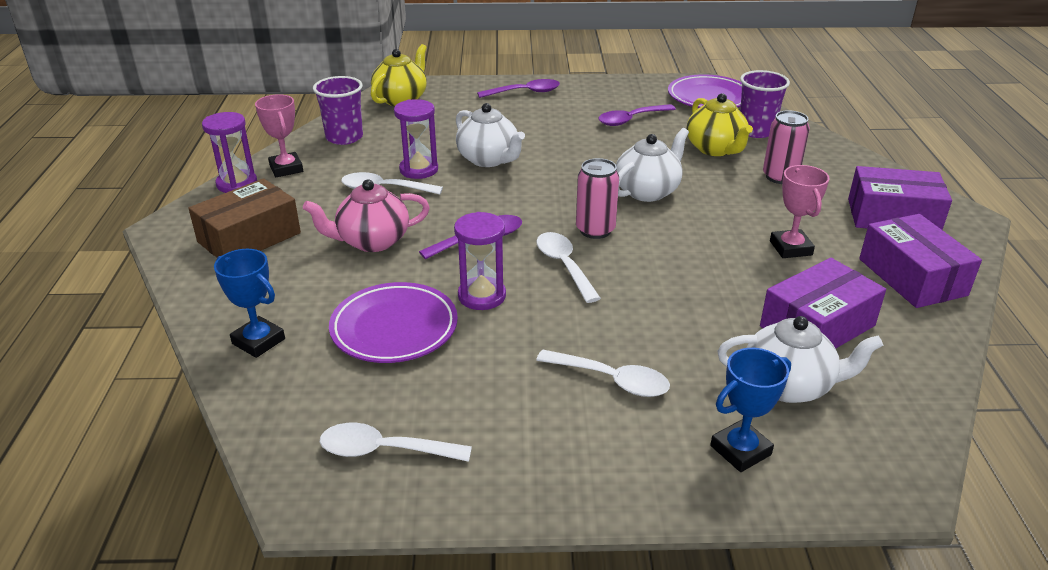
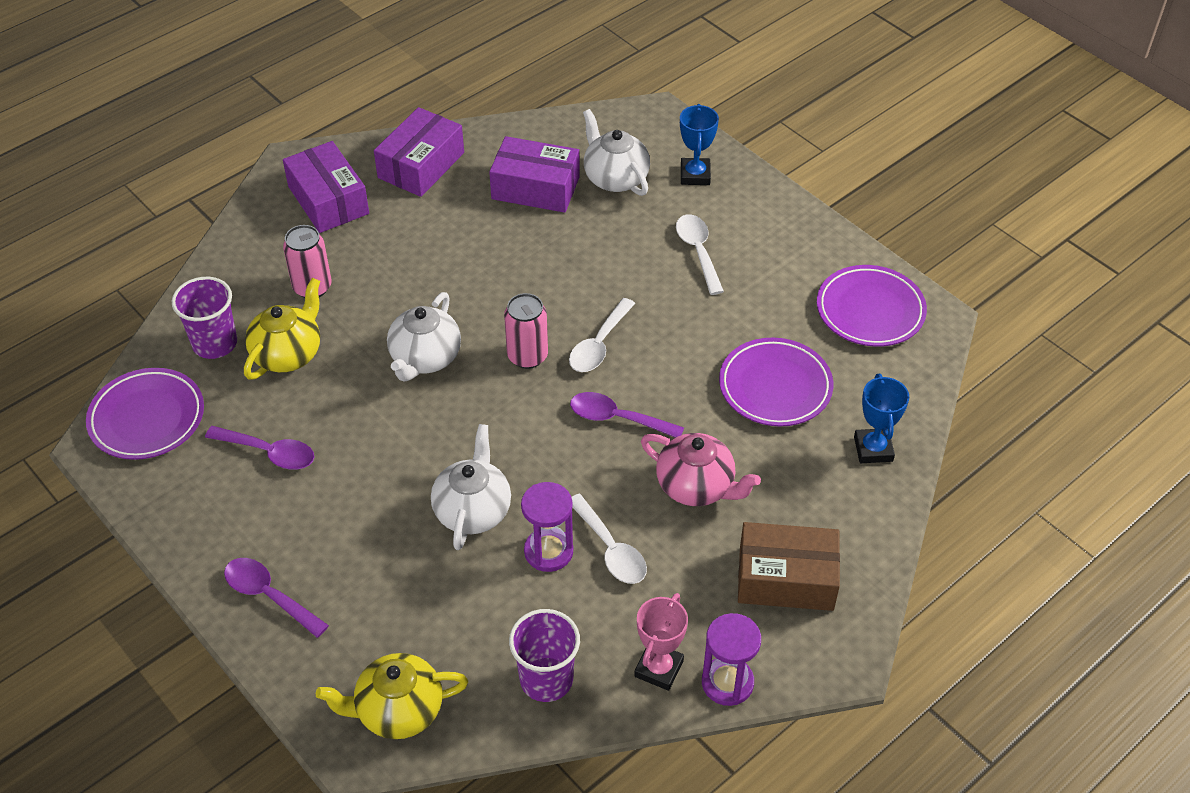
camera: 130 degrees left, 15 degrees up
white spoon [320,423,472,462] -> purple plate [817,265,927,347]
purple hourglass [454,212,506,310] -> none
white teapot [616,128,689,202] -> white teapot turned 75 degrees counterclockwise [387,292,461,381]
blue trophy [710,348,791,472] -> blue trophy turned 75 degrees clockwise [680,104,719,185]
pink trophy [770,165,830,258] -> none

